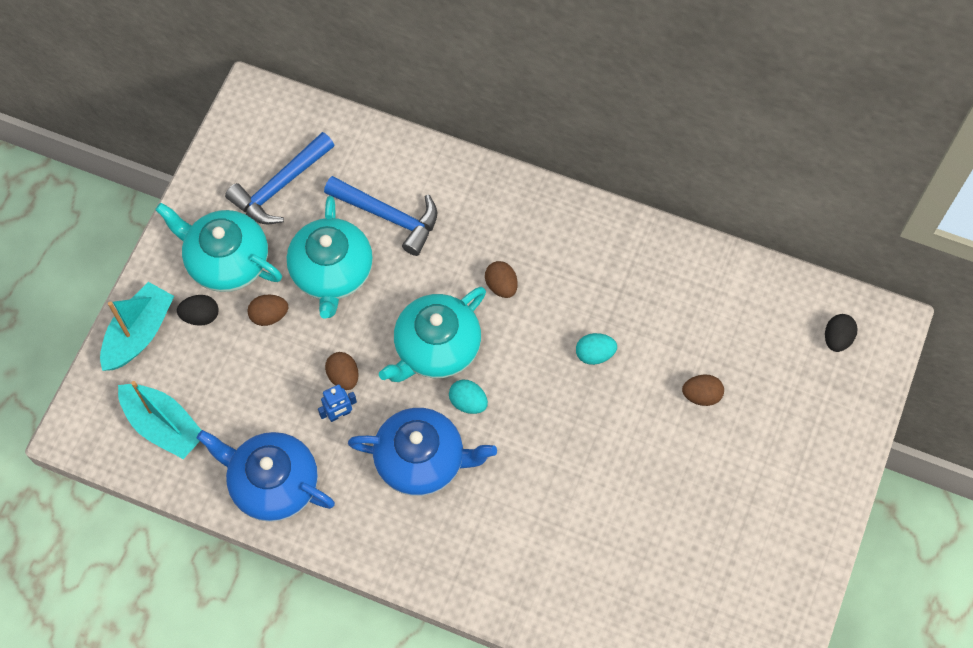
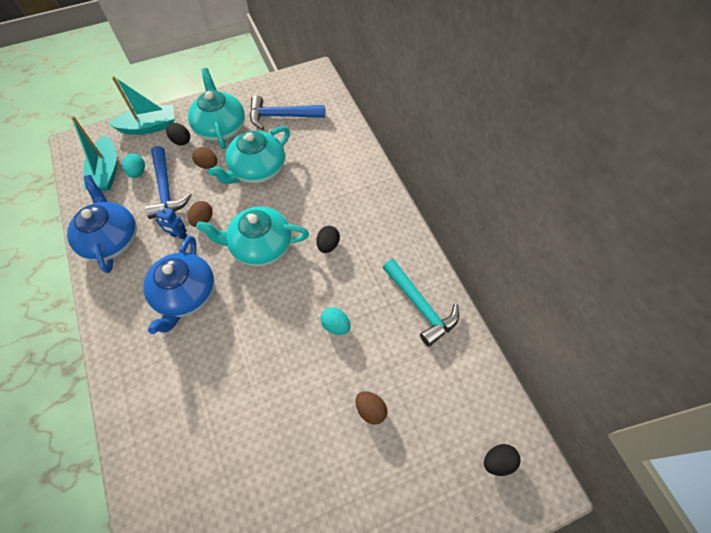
camera: 45 degrees right, 5 degrees down
blue hammer [324,176,437,256] -> blue hammer moved to [145,146,192,219]
blue teapot [348,408,497,496] -> blue teapot turned 45 degrees clockwise [143,236,214,334]
turquoise egg [449,380,488,414] -> turquoise egg moved to [122,153,145,178]
brown egg [485,261,518,298] -> black egg [316,226,340,253]
none -> turquoise hammer [383,259,459,347]

